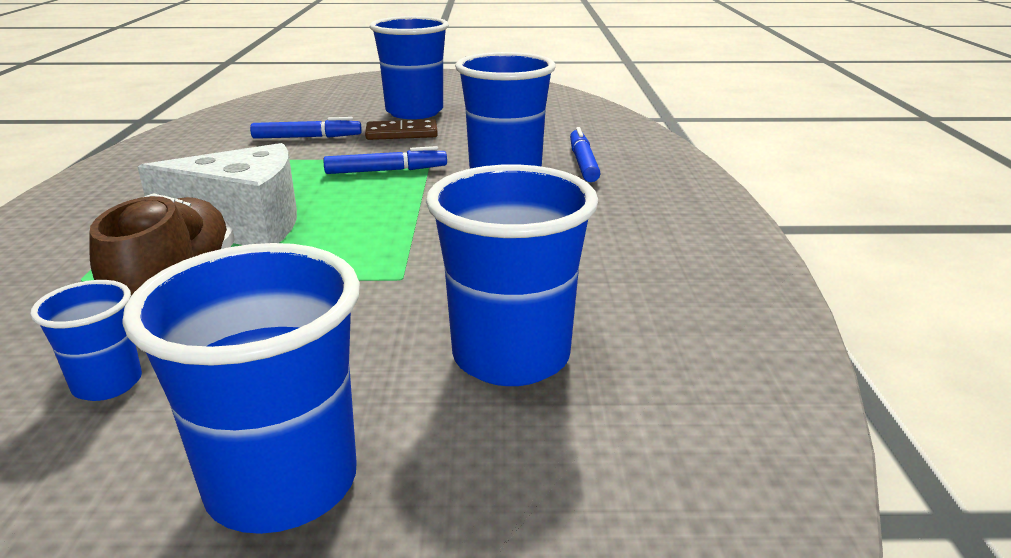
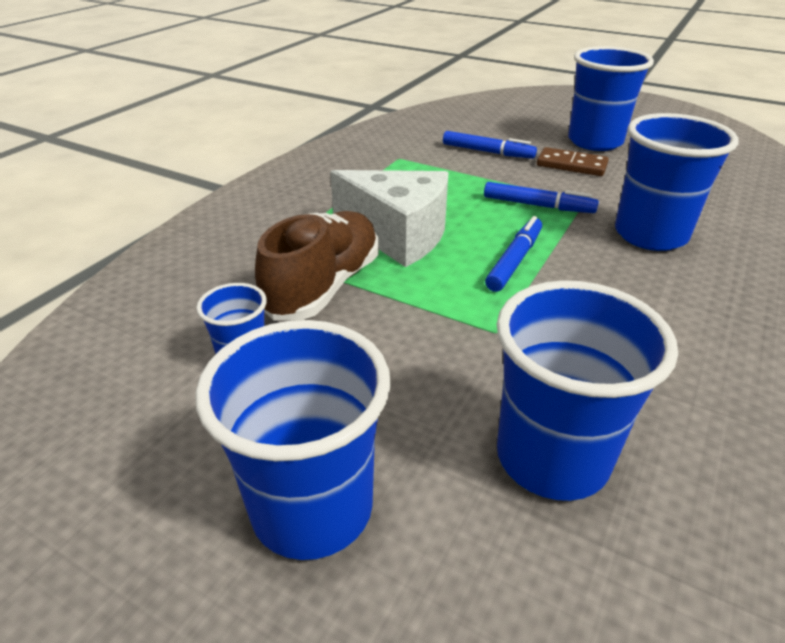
camera: 30 degrees right, 10 degrees up
blue marker [570,127,601,182] -> blue marker moved to [485,216,542,292]

